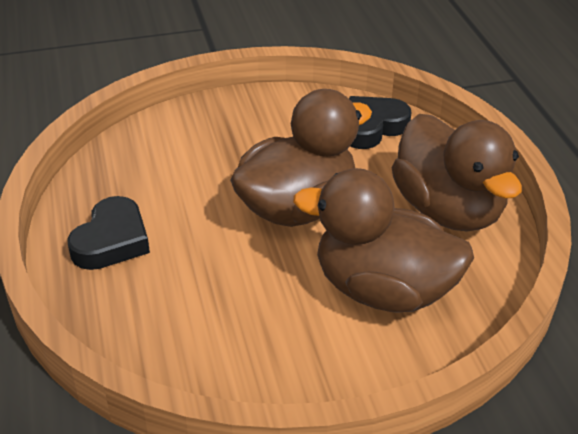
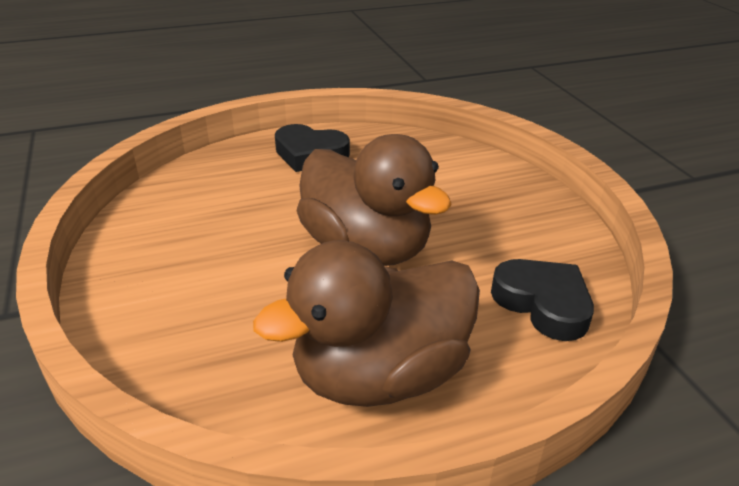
camera: 85 degrees right, 5 degrees down
brown duck [293,168,474,313] -> none

